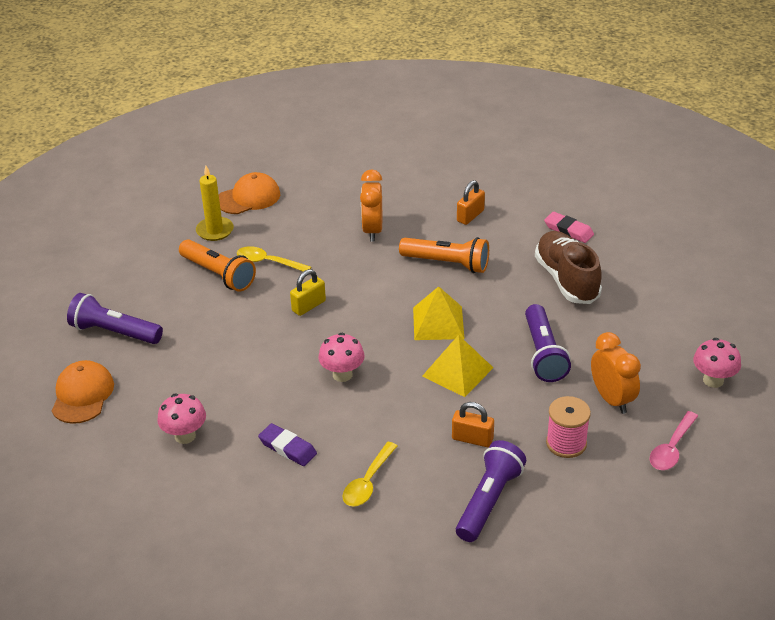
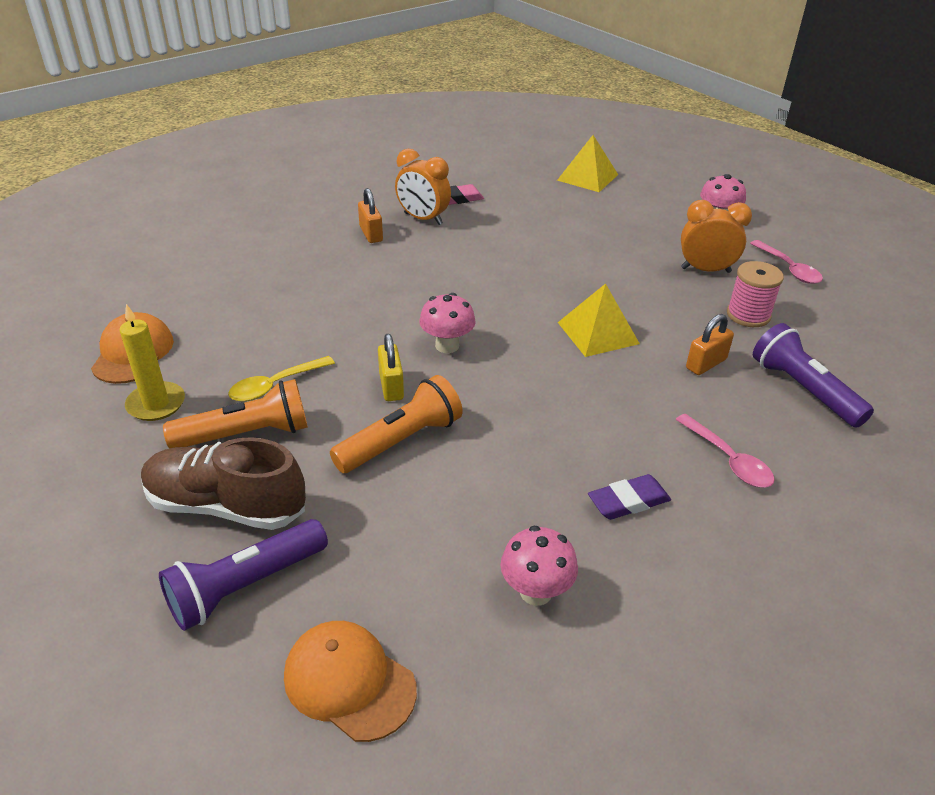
camera: 60 degrees left, 0 degrees up
pink mushroom [318,333,365,382] -> pink mushroom moved to [419,293,476,353]
yellow spoon [342,442,397,507] -> pink spoon [675,414,774,487]
orange clock [360,169,382,242] -> orange clock moved to [395,149,451,225]
orange flashlight [399,237,489,273] -> orange flashlight moved to [330,375,463,473]
yellow pyramid [413,286,464,340] -> yellow pyramid moved to [557,135,618,192]
purple flashlight [525,304,571,382] -> none
brown shoe [535,231,602,304] -> brown shoe moved to [141,437,306,530]

